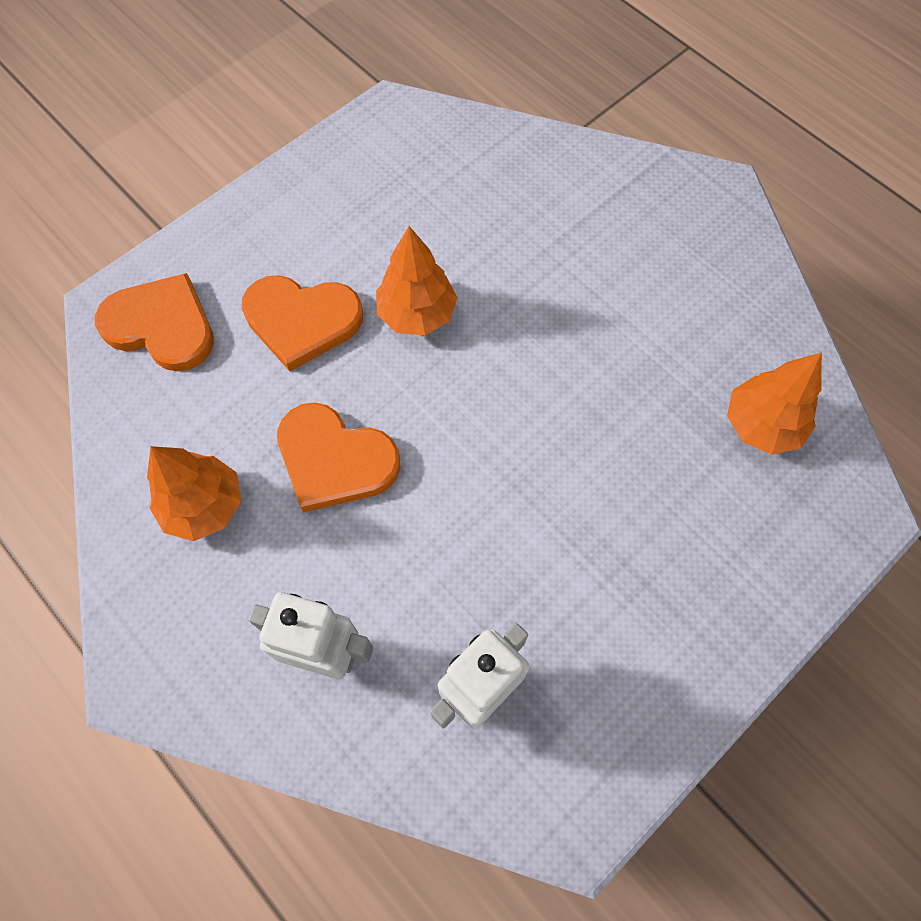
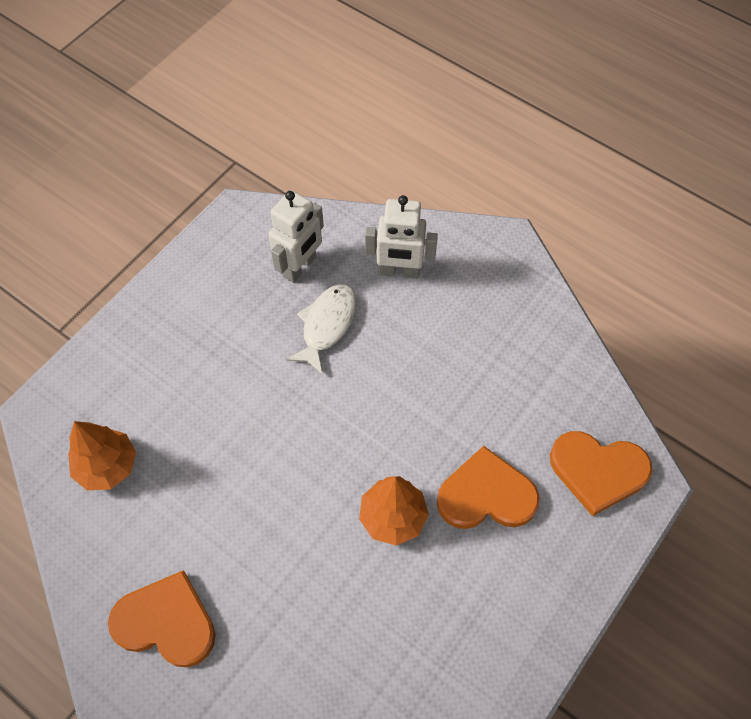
camera: 170 degrees right, 5 degrees down
orange tree [147,446,241,541] -> none
orange heart [277,403,400,513] -> orange heart moved to [108,570,216,667]
none -> white fish [286,284,356,375]

